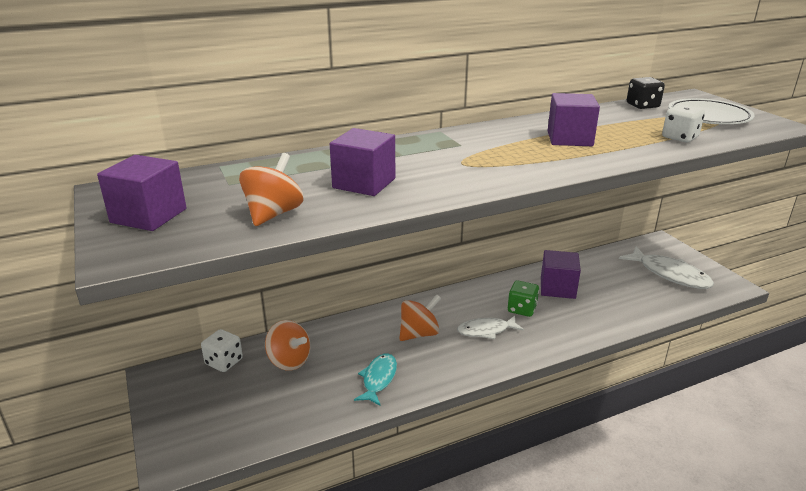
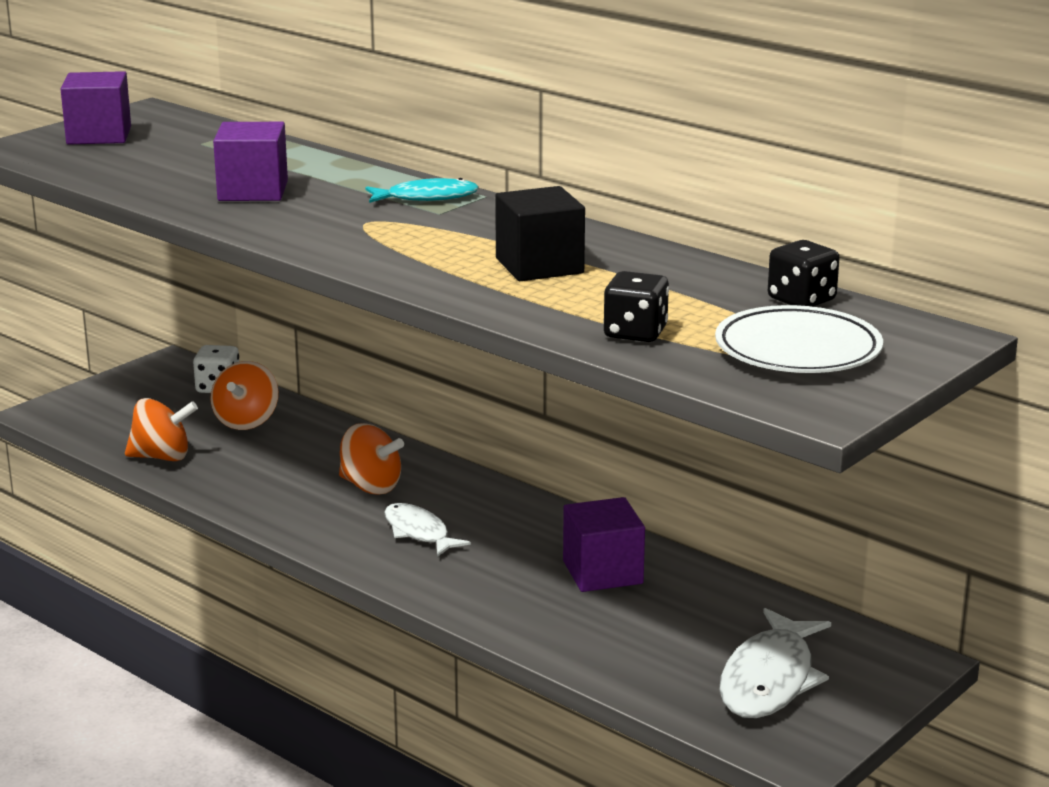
camera: 65 degrees right, 5 degrees down
orange spinning top [239,153,304,226] -> orange spinning top moved to [125,398,198,461]
turquoise fish [354,353,397,406] -> turquoise fish moved to [365,178,479,203]
green dice [508,281,539,317] -> none
purple cube [548,93,600,146] -> black cube [495,186,585,281]
white dice [662,104,705,142] -> black dice [603,271,669,342]

